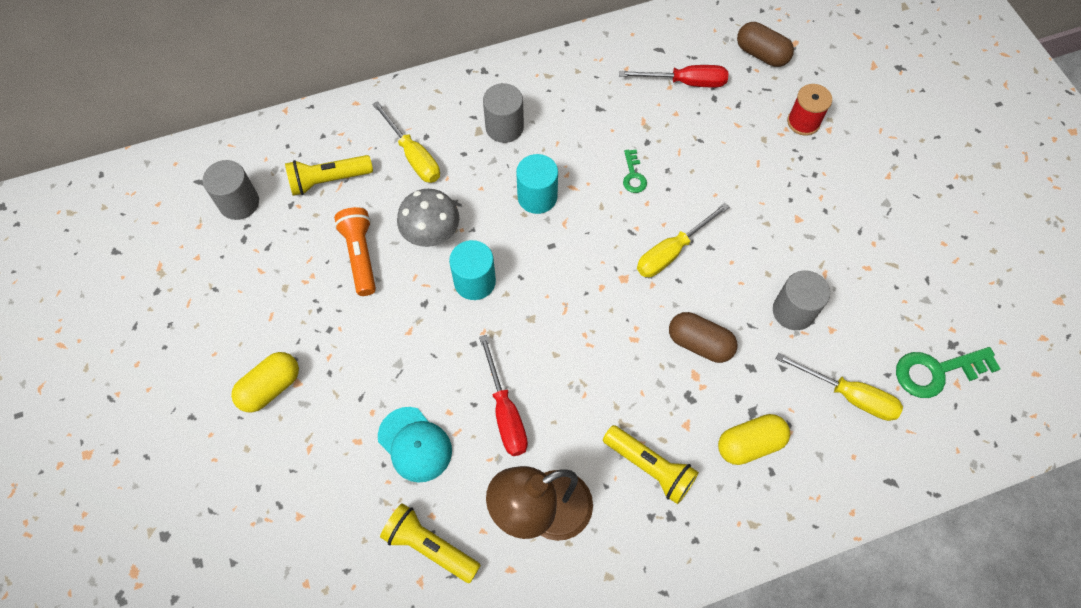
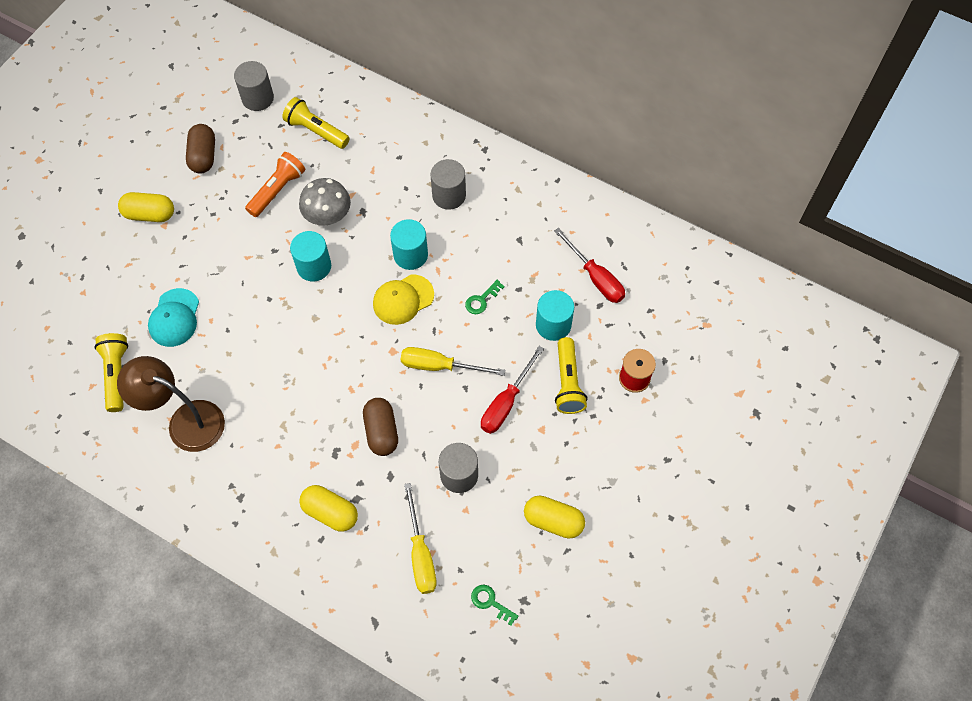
camera: 50 degrees right, 0 degrees up
yellow screwdriver [372,101,440,183] -> none
red screwdriver [479,335,528,456] -> red screwdriver moved to [481,346,544,434]
yellow flashlight [603,425,699,504] -> yellow flashlight moved to [555,337,588,414]
brown capsule [737,22,794,67] -> brown capsule moved to [186,124,215,173]
green key [896,347,1000,398] -> green key [471,585,519,626], size x0.55
none -> yellow cap [373,274,434,325]
none -> yellow capsule [524,496,585,539]
none -> turquoise cylinder [536,290,574,341]

